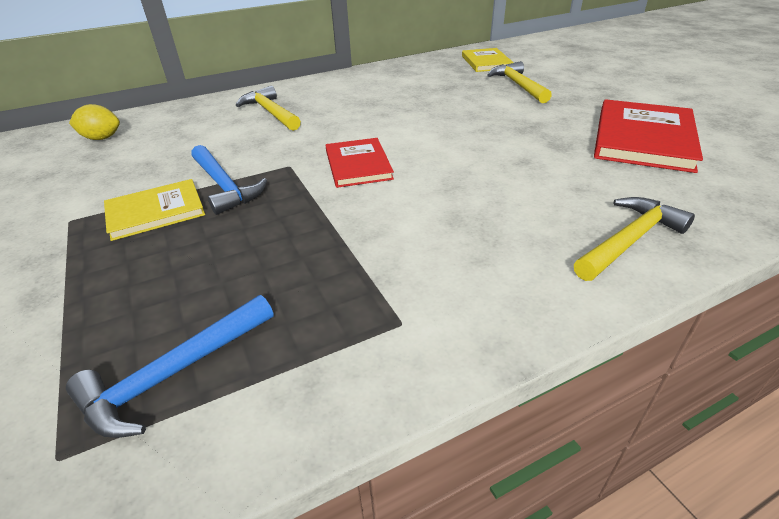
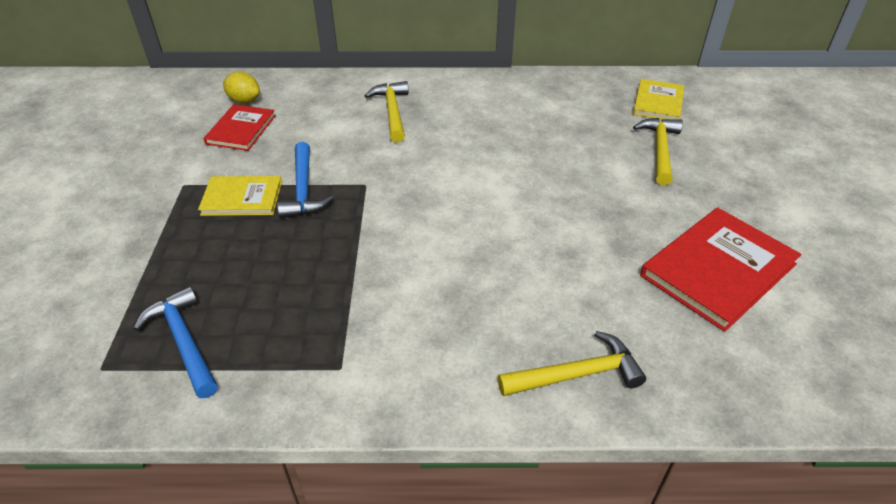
camera: 25 degrees right, 5 degrees up
blue hammer [66,295,273,438] -> blue hammer turned 75 degrees clockwise [134,286,218,398]
red book [326,138,394,188] -> red book moved to [204,104,276,151]

